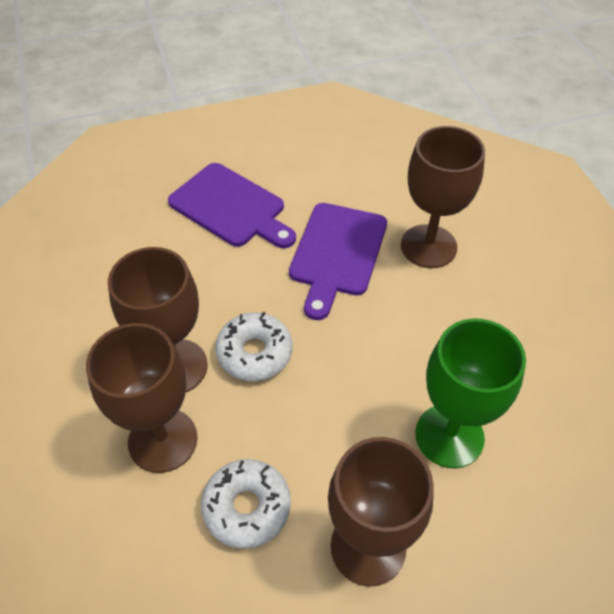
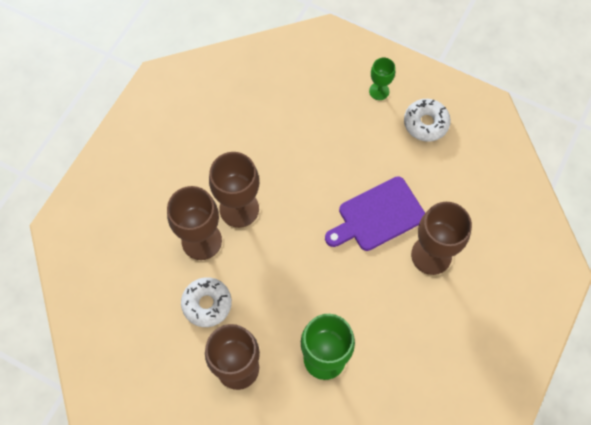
camera: 45 degrees right, 15 degrees up
purple cutting board [168,163,296,248] -> none
white donut [215,312,292,381] -> white donut moved to [404,99,451,142]
none -> green goblet [369,58,395,100]

